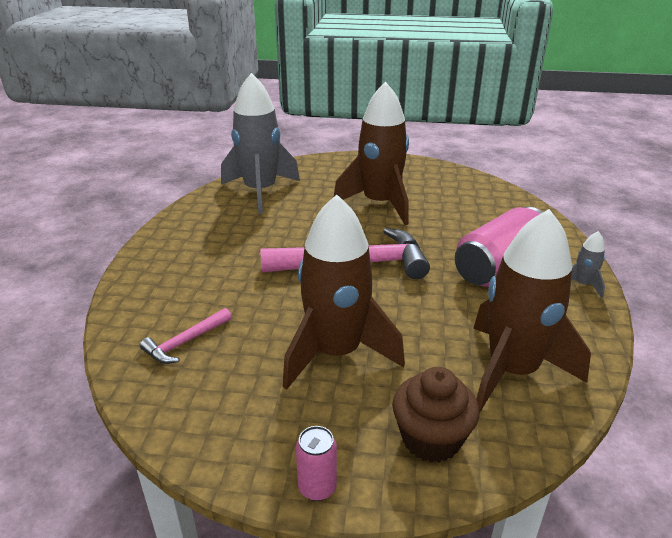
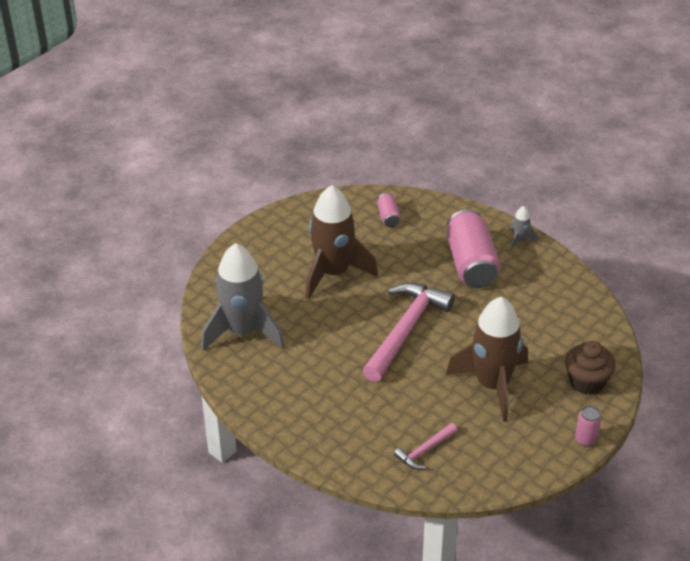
camera: 55 degrees left, 10 degrees up
pink hammer [140,308,232,364] -> pink hammer turned 60 degrees clockwise [394,423,457,469]
brown rocket [473,209,591,413] -> none
none -> pink can [377,193,401,227]

